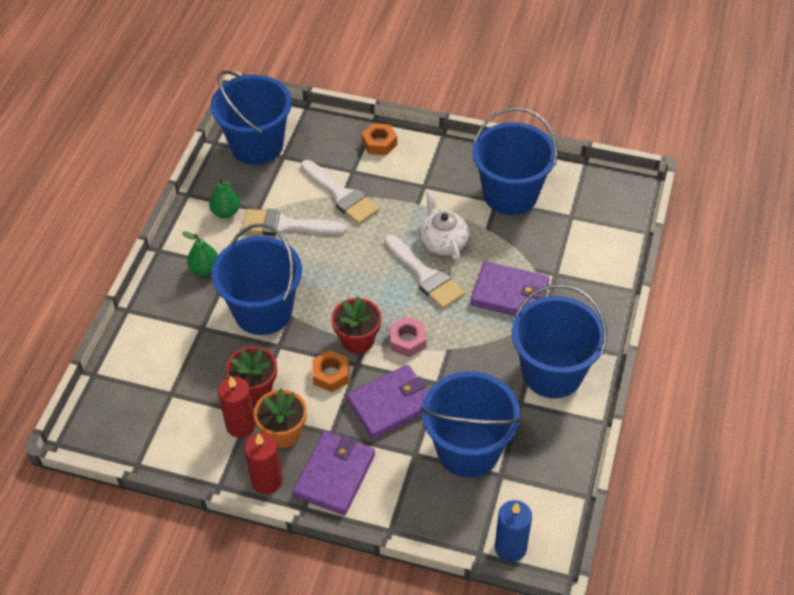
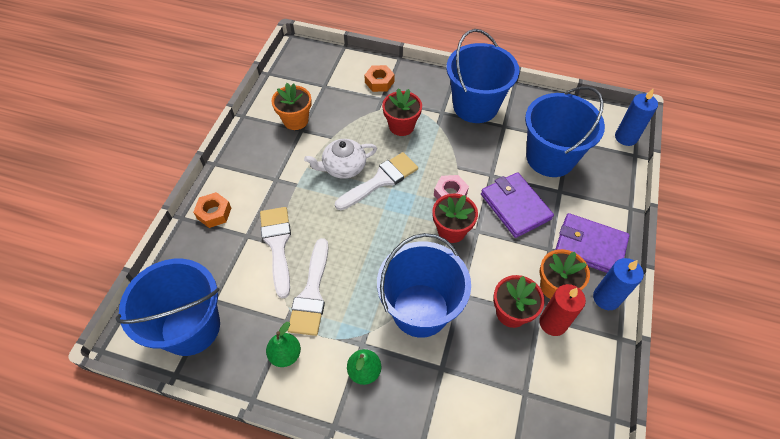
camera: 90 degrees left, 5 degrees up
red candle [244,433,282,494] -> blue candle [593,258,644,310]
white brush [301,160,379,225] -> white brush turned 60 degrees counterclockwise [260,207,291,298]
orange nut [312,350,349,392] -> orange nut moved to [364,65,394,92]
purple wallet [471,262,549,316] -> red flower pot [382,88,422,136]
blue bucket [472,107,558,215] -> orange flower pot [272,83,312,130]

